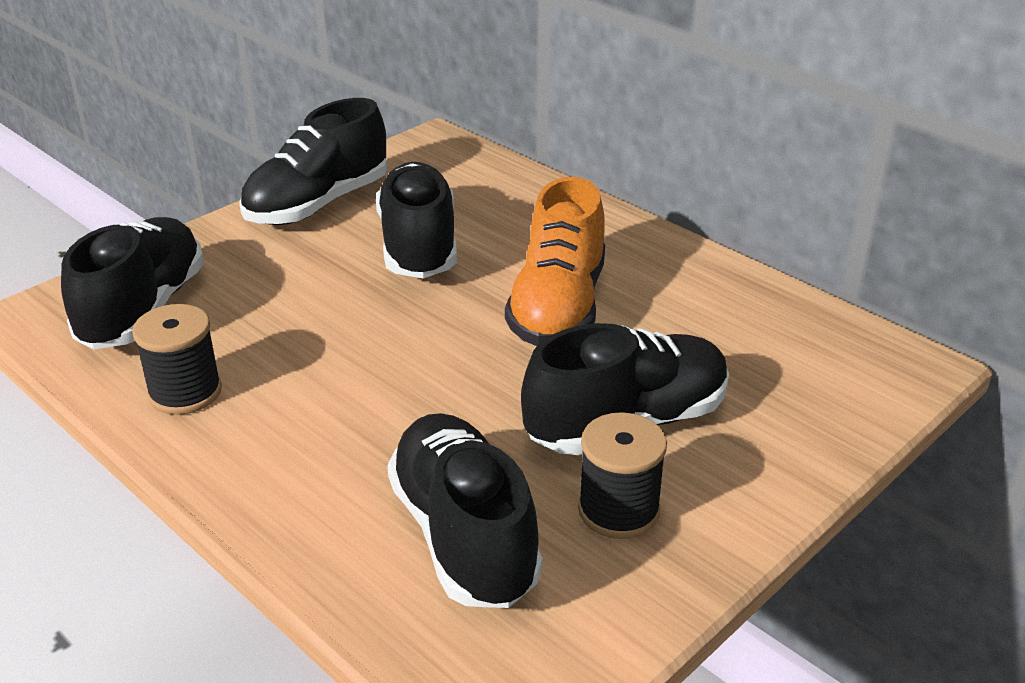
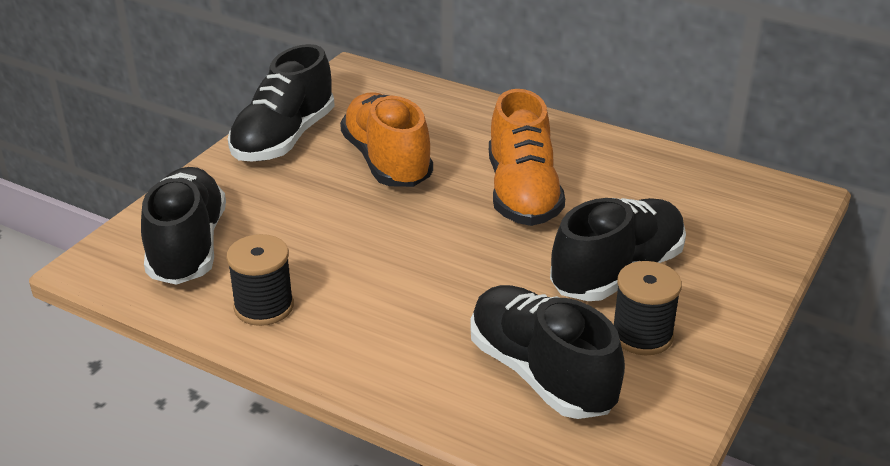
camera: 15 degrees left, 0 degrees up
black shoe [376,162,457,278] -> orange shoe [340,92,433,187]

